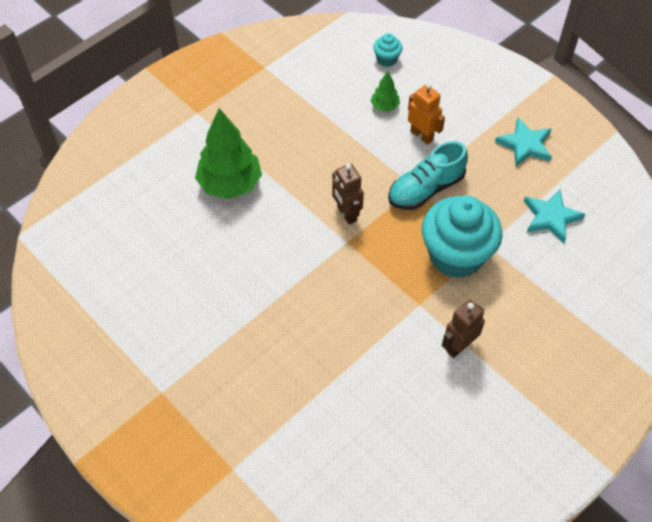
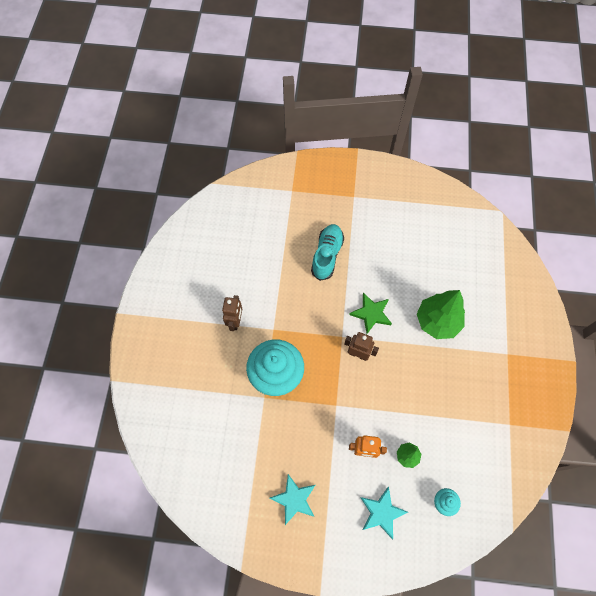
camera: 140 degrees right, 10 degrees up
turquoise shoe [388,141,468,210] -> turquoise shoe moved to [311,224,344,281]
turquoise star [524,189,585,243] -> turquoise star moved to [360,487,408,539]
none -> green star [349,293,392,334]

